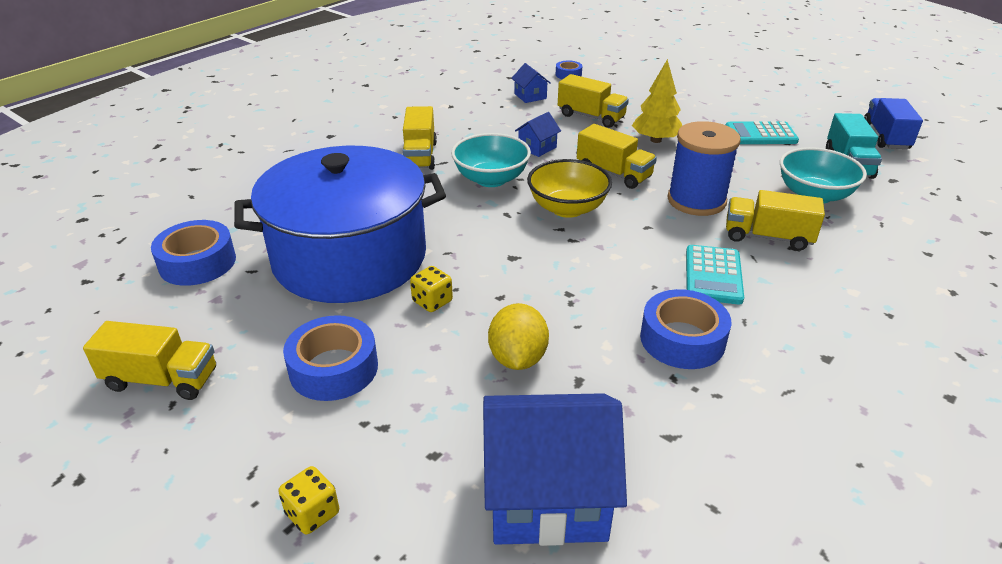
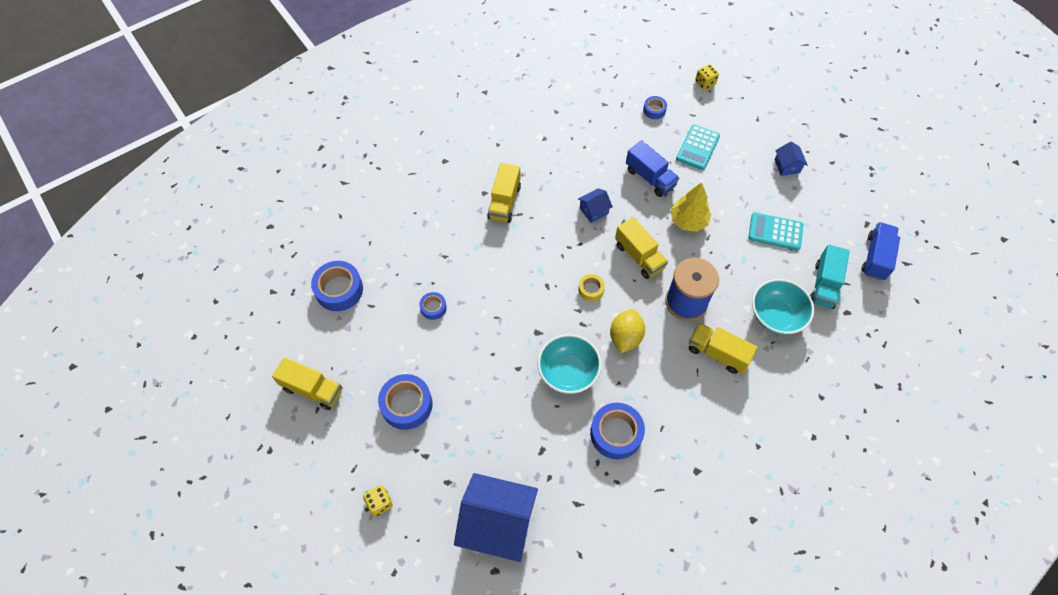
camera: 15 degrees right, 25 degrees up
blue pot [234,146,446,303] -> blue tape [419,292,447,320]
yellow dice [410,266,453,312] -> yellow dice moved to [695,64,719,90]
turquoise bowl [451,133,531,187] -> turquoise bowl moved to [537,334,601,394]
yellow lemon [488,303,549,370] -> yellow lemon moved to [610,309,645,353]
blue house [511,63,551,103] -> blue house moved to [774,141,807,176]
yellow bowl [527,159,612,218] -> yellow tape [578,274,605,301]
yellow truck [558,74,629,128] -> blue truck [626,140,679,197]
turquoise calculator [686,245,744,305] -> turquoise calculator moved to [676,125,720,170]

